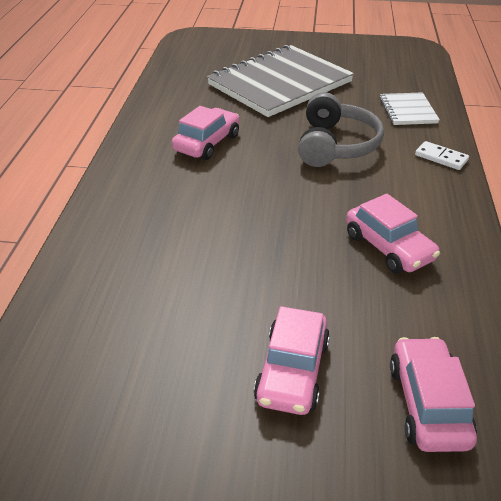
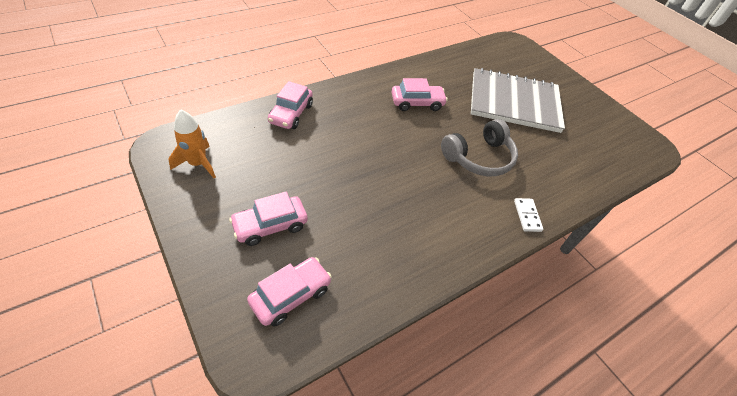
camera: 45 degrees right, 10 degrees up
pink car [346,194,440,274] -> pink car moved to [268,81,313,129]
white notebook [379,92,440,125] -> none
none -> orange rocket [168,110,216,178]

